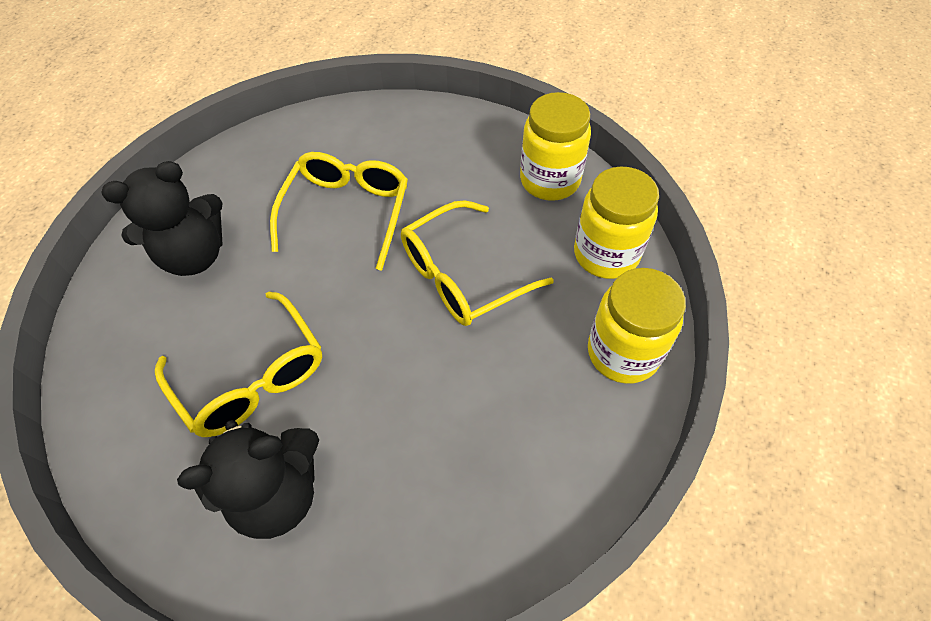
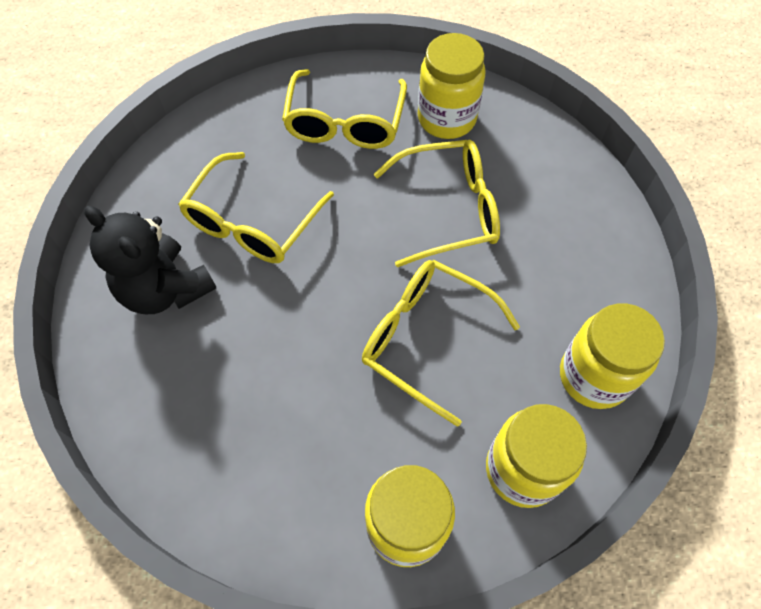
camera: 65 degrees right, 5 degrees up
black teddy bear [101,161,223,276] -> yellow glasses [282,69,407,149]
none -> yellow jar [418,33,485,139]

